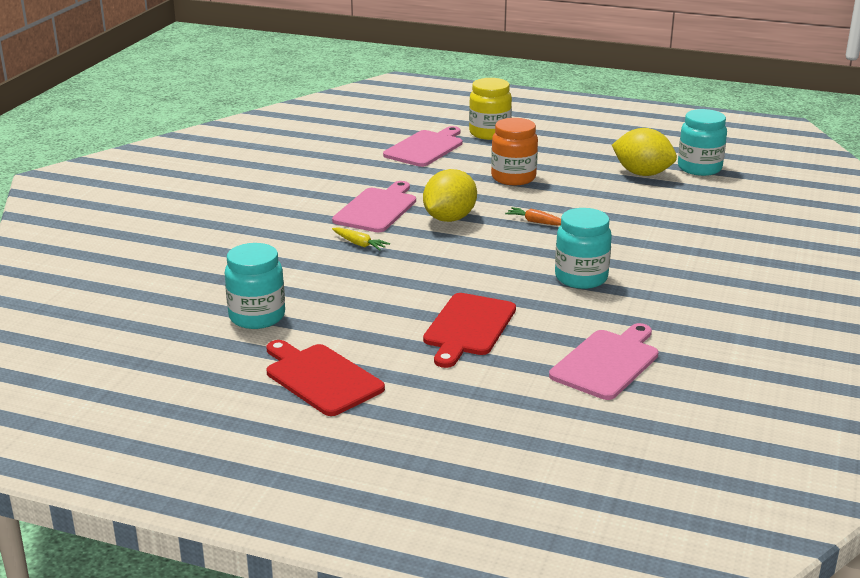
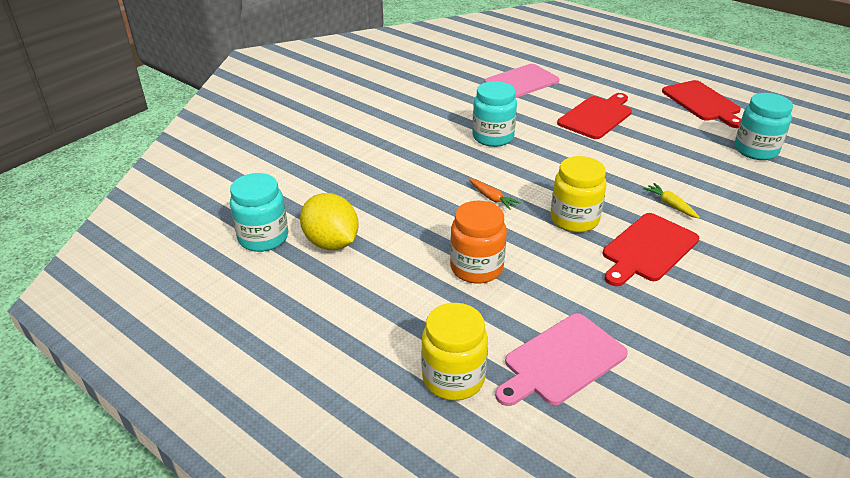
camera: 160 degrees left, 10 degrees up
pink cutting board [332,181,416,232] -> red cutting board [603,213,699,286]
yellow lemon [423,169,477,222] -> yellow jar [550,156,606,233]

